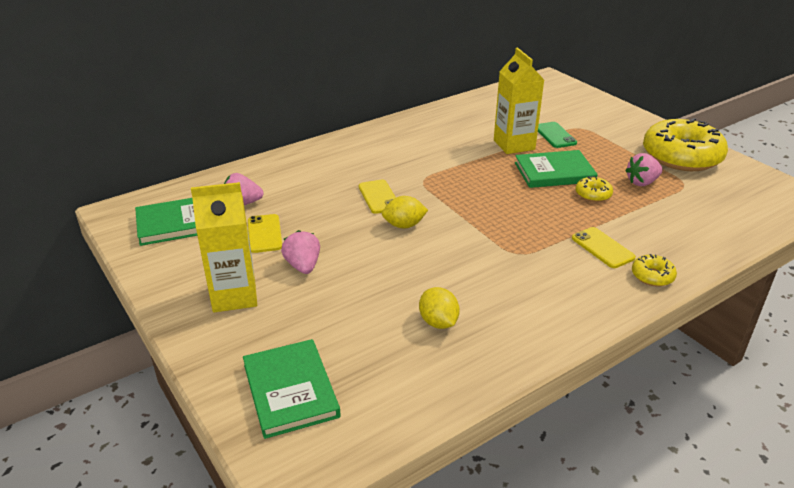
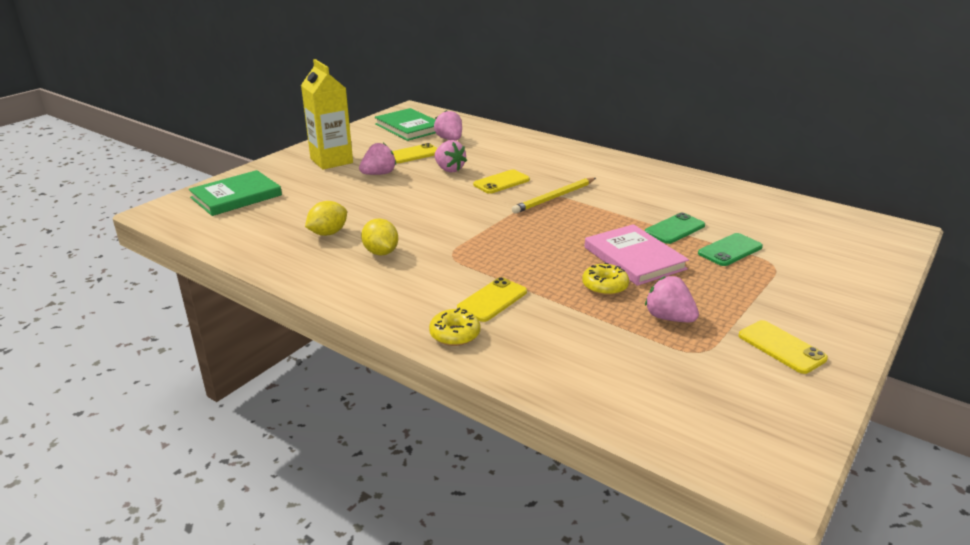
camera: 70 degrees right, 5 degrees down
yellow lemon [382,196,428,228] -> yellow lemon moved to [361,218,398,255]
yellow carton [494,48,544,154] -> green phone [645,213,705,244]
green book [515,150,598,188] -> pink book [584,224,689,286]
yellow donut [643,118,728,171] -> yellow phone [738,320,828,374]
none -> pink strawberry [434,140,467,172]
none -> yellow pencil [512,178,596,214]

